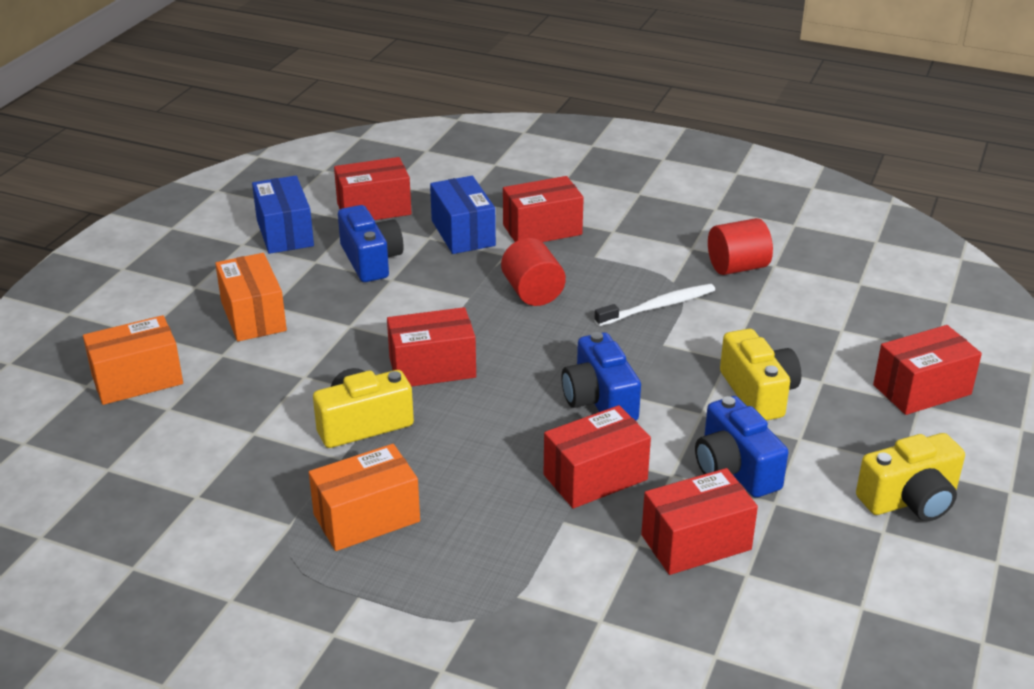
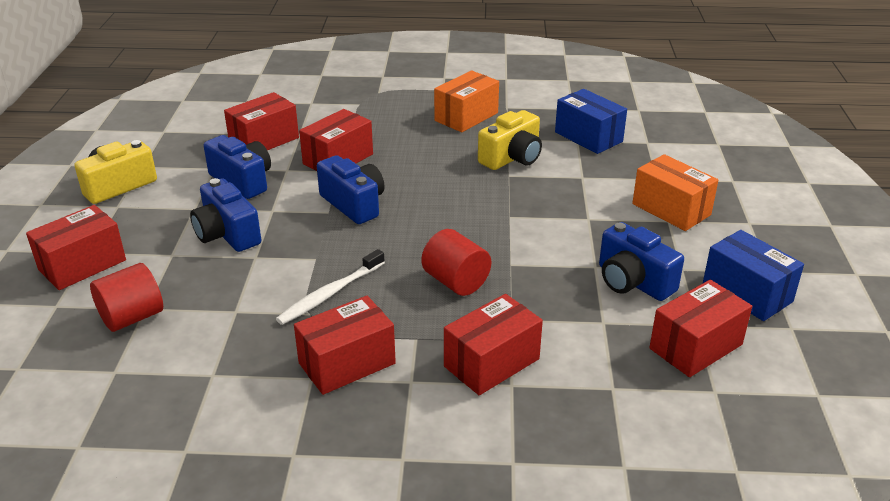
camera: 160 degrees right, 0 degrees up
orange box [83,315,183,405] -> none
red box [387,307,476,387] -> red box moved to [294,296,396,395]
blue box [430,176,496,254] -> blue box moved to [555,89,627,154]
red cylinder [708,218,773,275] -> red cylinder moved to [90,263,163,332]
yellow camera [720,329,801,421] -> blue camera [190,178,261,252]

